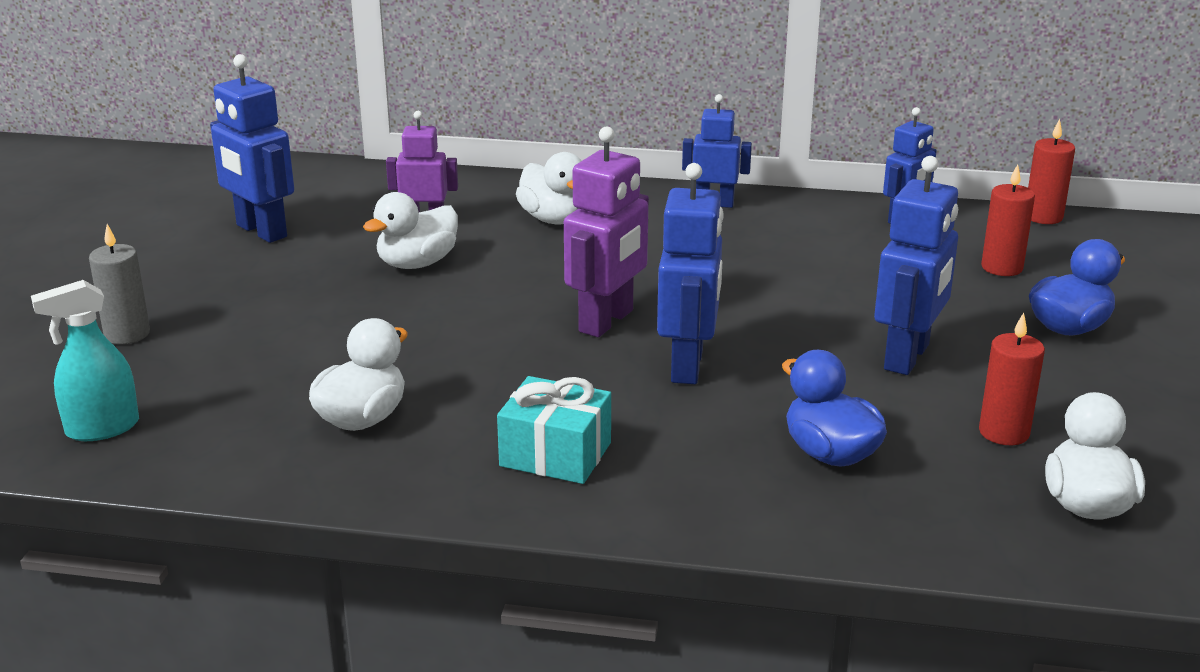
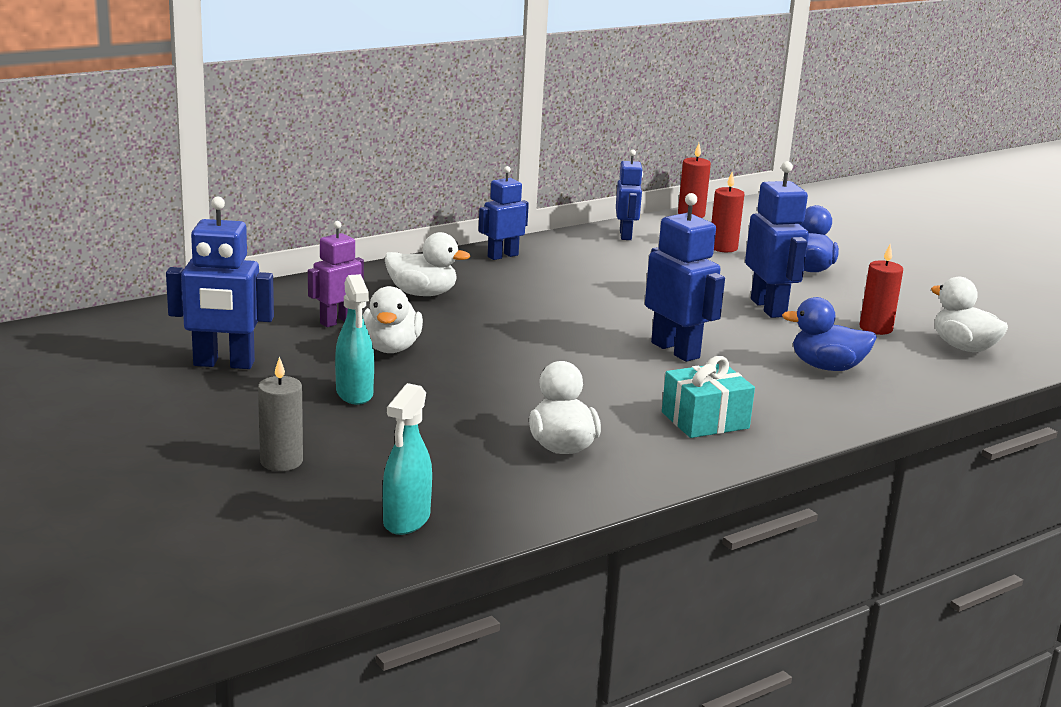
camera: 45 degrees left, 5 degrees down
purple robot [564,126,649,337] -> none
none -> turquoise spray bottle [335,274,374,405]

